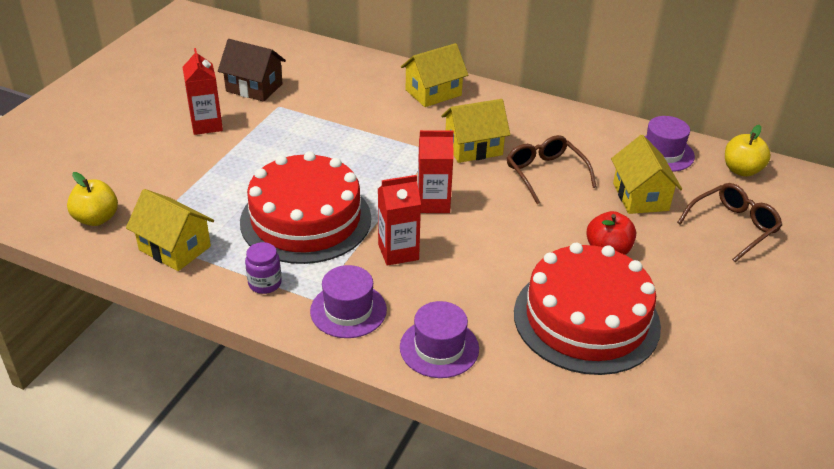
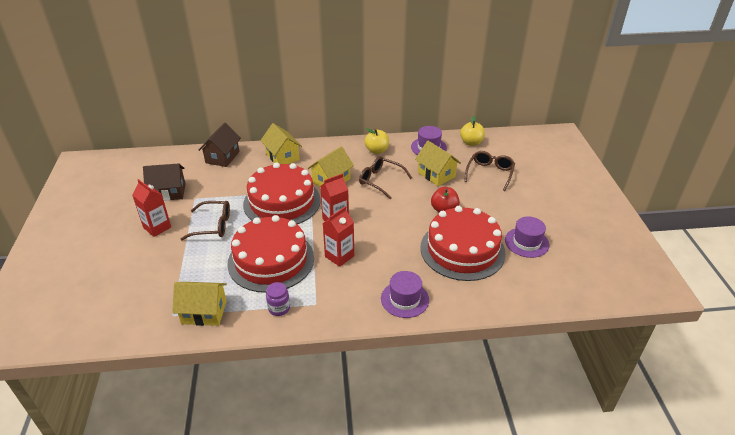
camera: 30 degrees left, 0 degrees up
yellow apple [67,172,118,226] -> yellow apple moved to [364,128,389,154]
purple hat [310,265,387,338] -> purple hat moved to [505,217,549,258]
yellow house [401,43,468,107] -> yellow house turned 60 degrees counterclockwise [260,123,302,164]
none -> brown glasses [181,201,230,240]
none -> brown house [199,123,241,167]
none -> red cake [243,162,321,224]

